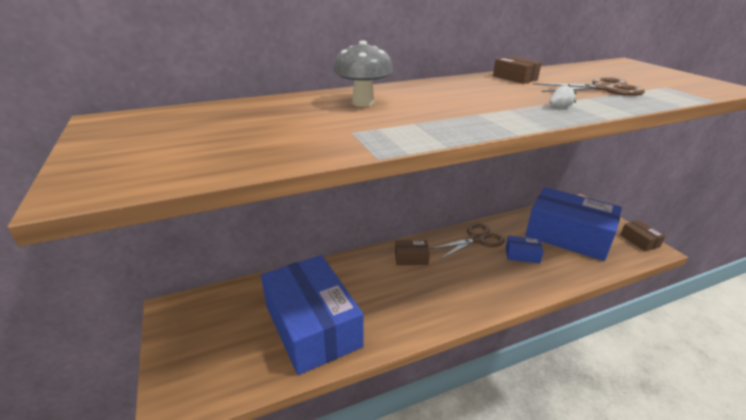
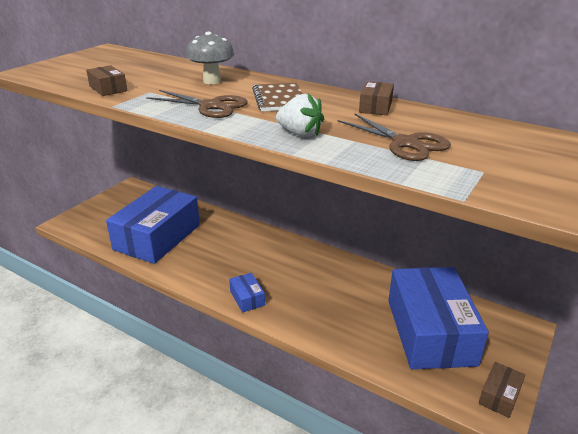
camera: 55 degrees right, 0 degrees up
brown box [395,240,430,265] -> brown box moved to [86,65,127,96]
brown scissors [430,223,505,259] -> brown scissors moved to [146,90,248,118]
blue box [506,236,543,263] -> blue box moved to [229,273,265,313]
white strawberry [549,84,576,108] -> white strawberry [276,93,324,137], size x1.86
none -> brown notebook [252,83,303,111]

